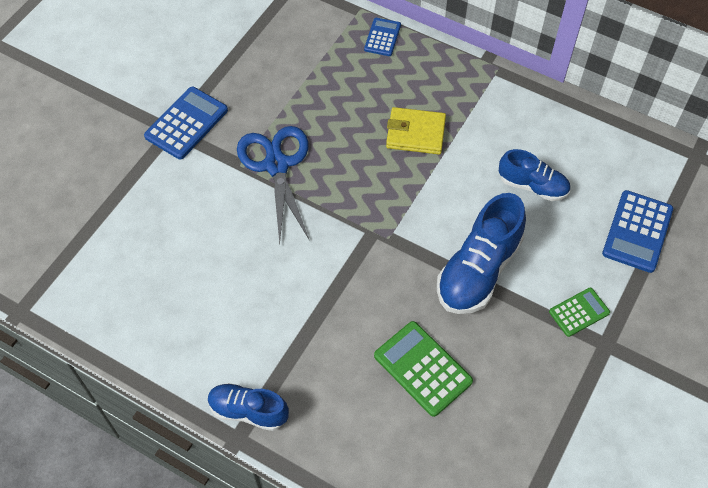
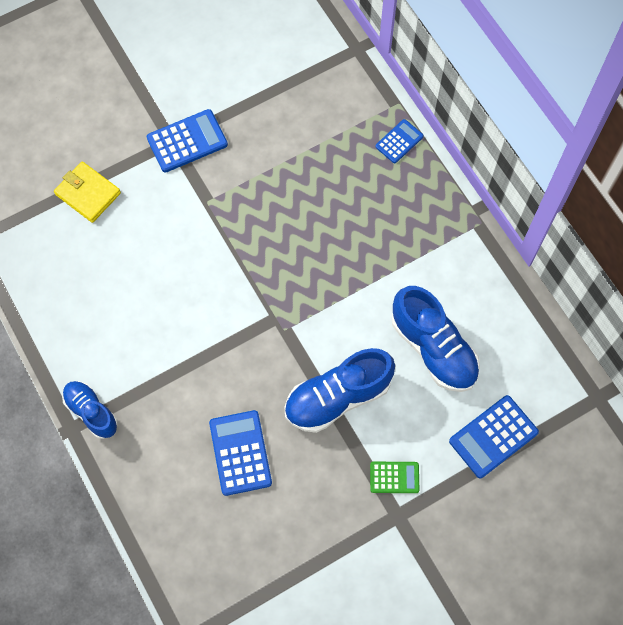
camera: 30 degrees right, 10 degrees up
blue scissors [237,126,309,244] -> none
green calculator [374,321,473,417] -> blue calculator [209,410,272,496]
yellow wallet [386,107,446,154] -> yellow wallet moved to [54,162,121,223]
blue shoe [499,149,570,201] -> blue shoe [392,286,480,392], size x1.63

